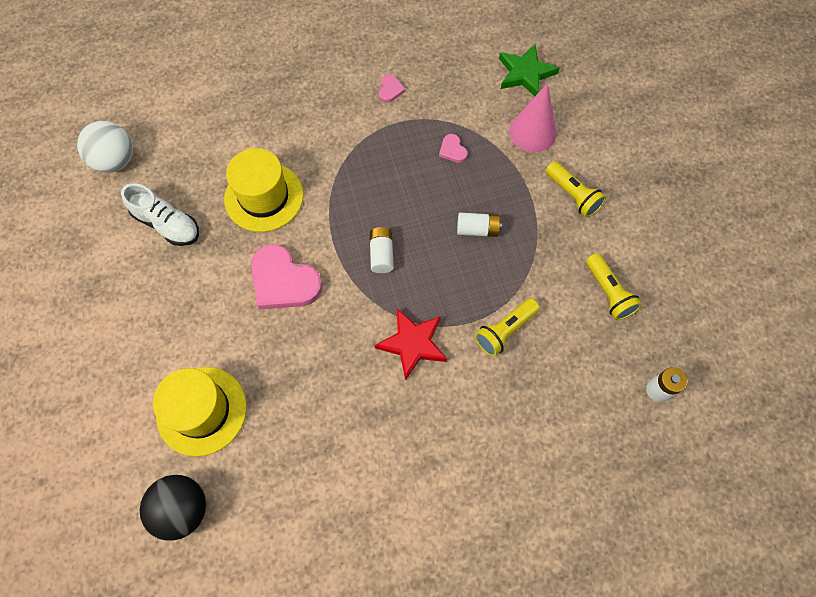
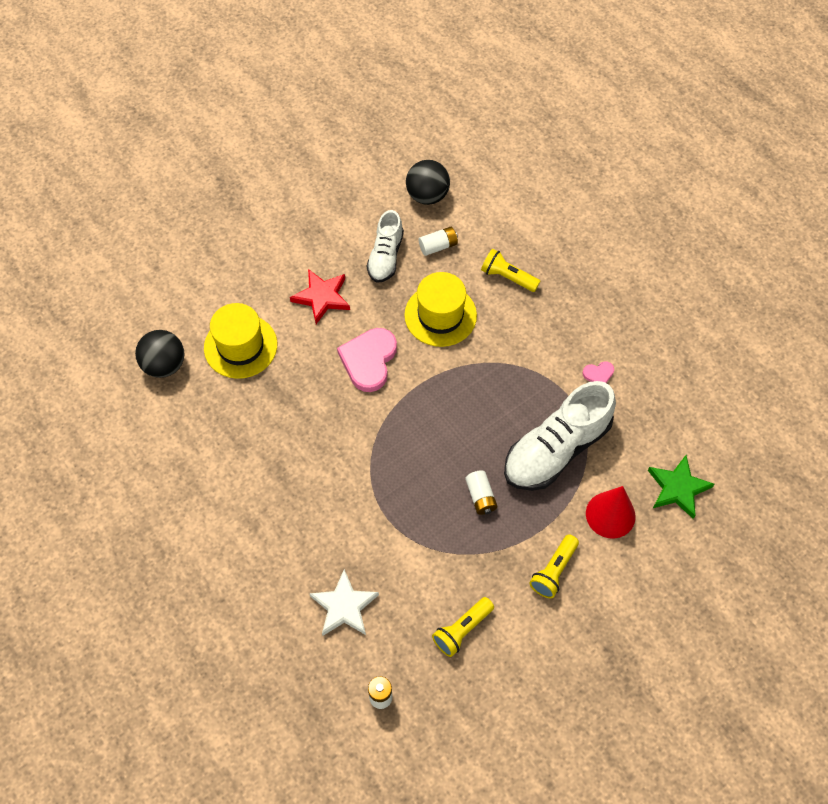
camera: 70 degrees right, 5 degrees down
white ball [77,121,133,173] -> black ball [406,160,450,205]
white battery [370,227,394,273] -> white battery moved to [419,227,458,256]
red star [374,308,447,381] -> red star moved to [290,269,350,324]
pink heart [439,134,468,163] -> white shoe [504,381,616,491]
yellow flashlight [475,298,540,357] -> yellow flashlight moved to [481,249,540,292]
pink cone [509,83,557,152] -> red cone [586,486,636,539]
none -> white star [310,569,379,636]

